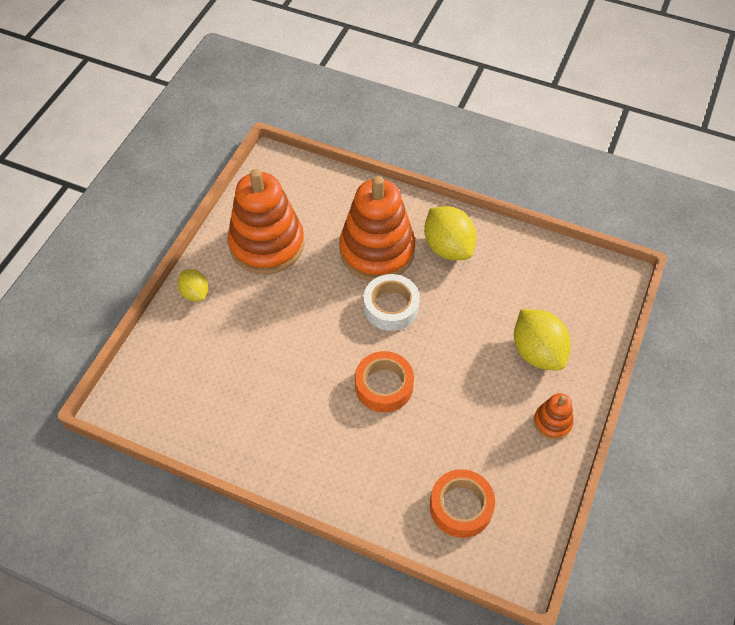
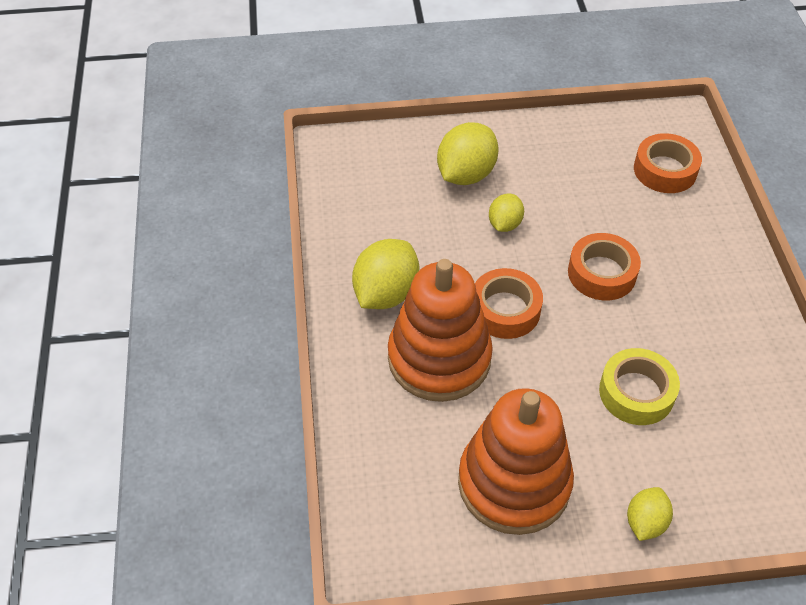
camera: 120 degrees left, 5 degrees down
white tape [364,274,420,331] -> orange tape [475,268,543,339]
orange stacking toy [534,393,574,440] -> none
none -> yellow lemon [489,194,524,232]
none -> yellow tape [599,348,680,425]

